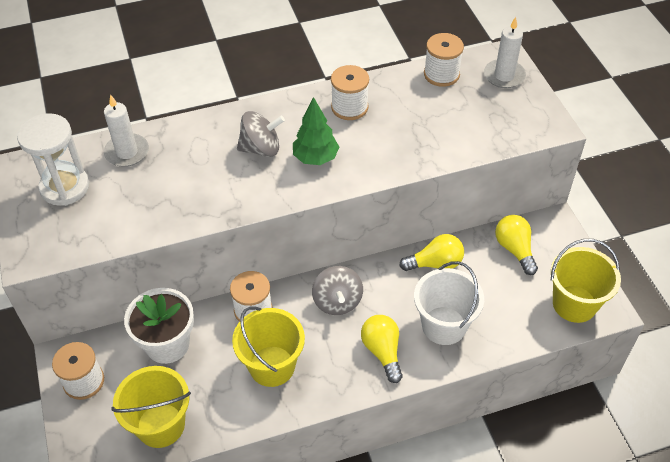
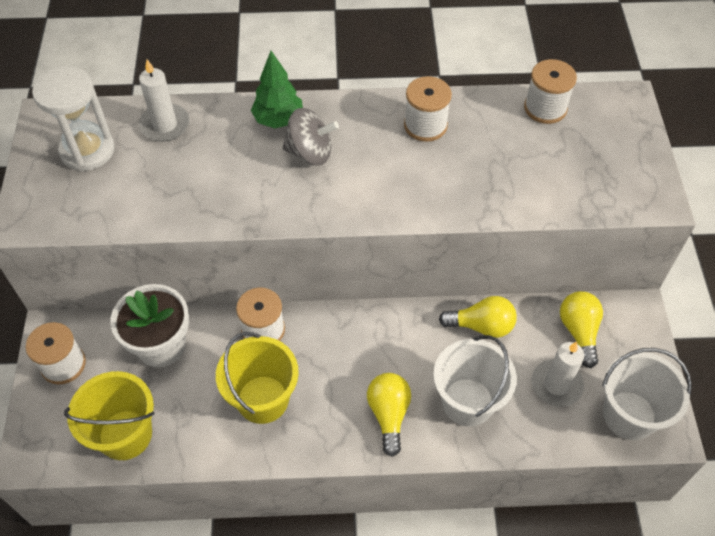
camera: 15 degrees right, 5 degrees up
green tree [293,97,339,165] -> green tree moved to [251,51,303,128]
grey spinning top [312,266,363,315] -> none
white candle [484,17,526,88] -> white candle moved to [531,342,584,407]
yellow bucket [551,239,621,323] -> white bucket [602,348,692,440]

